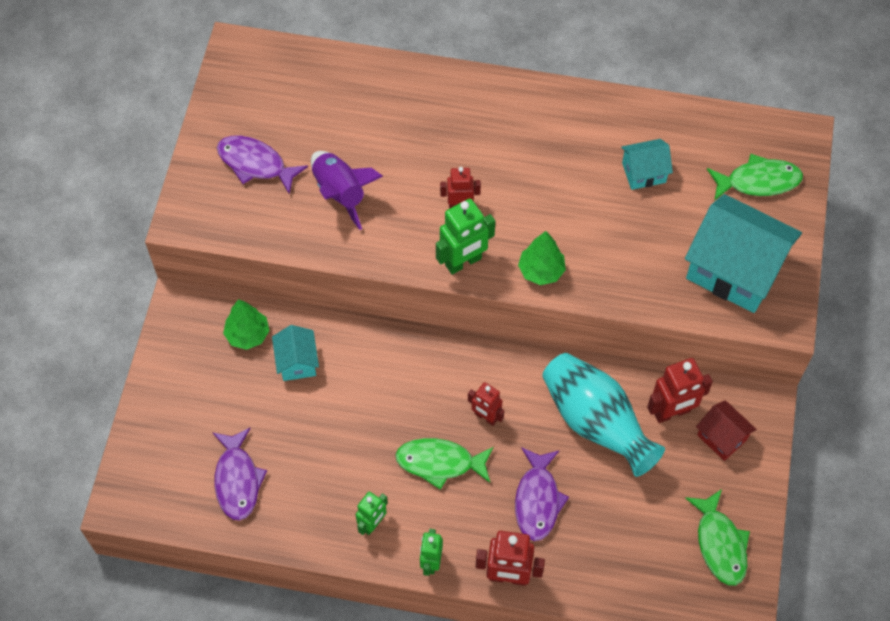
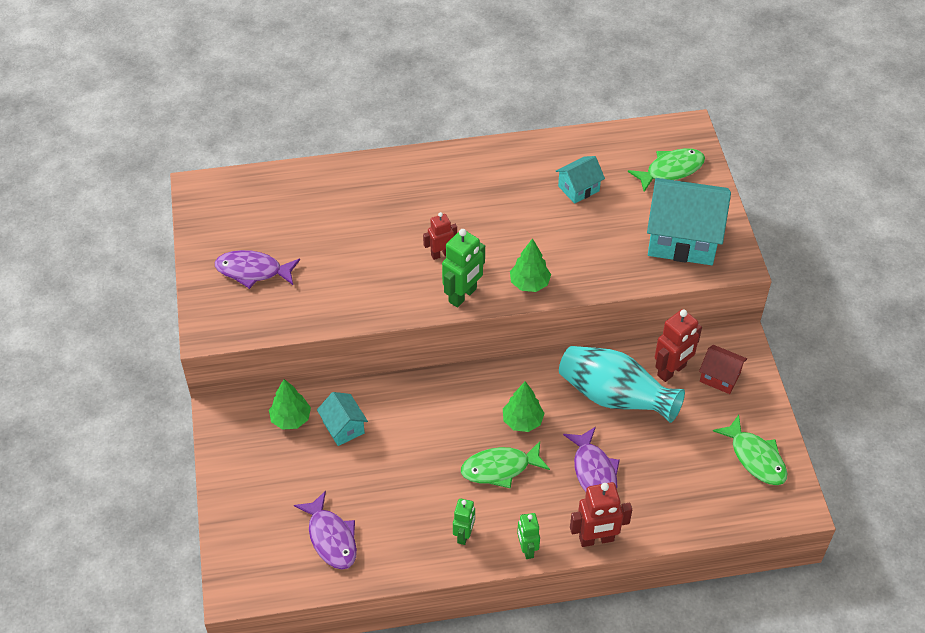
camera: 20 degrees left, 10 degrees down
purple rocket [311,151,383,230] -> none
red robot [468,382,504,426] -> green tree [503,381,545,432]

